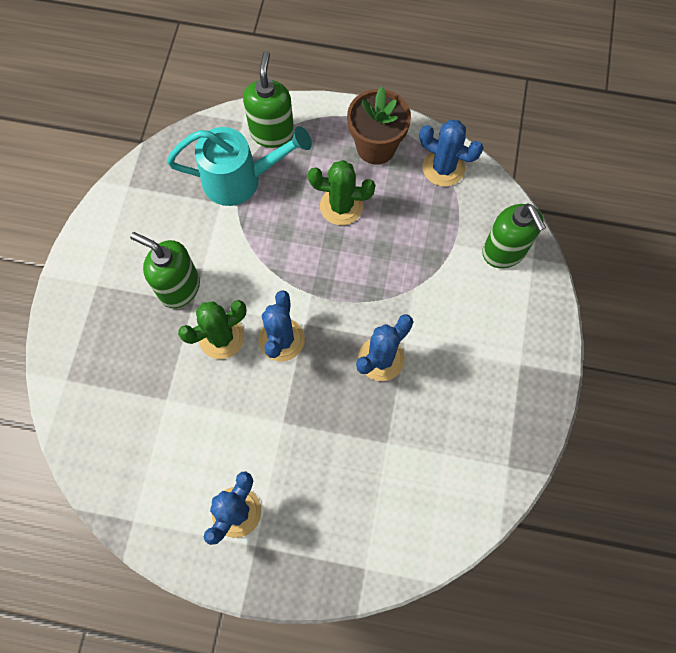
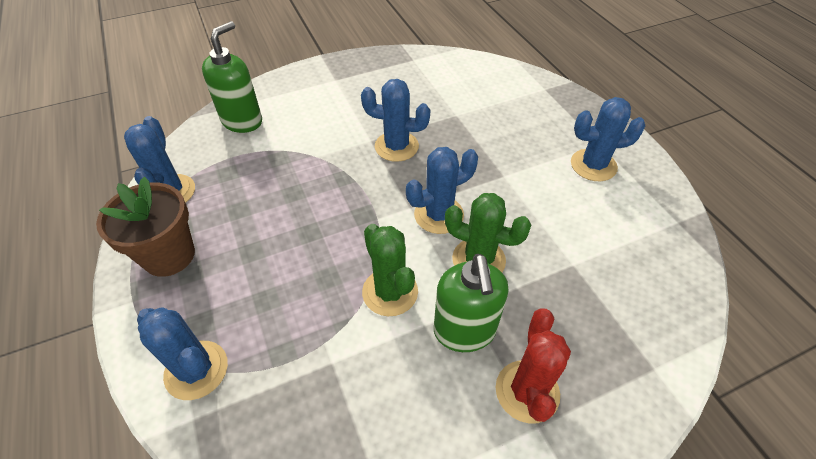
camera: 125 degrees left, 20 degrees down
turquoise watering can [167,126,312,206] -> none
green soap dispenser [243,51,294,148] -> blue cactus [137,307,228,400]
green cactus [308,160,375,225] -> green cactus moved to [362,224,418,316]
none -> red cactus [496,308,571,424]

